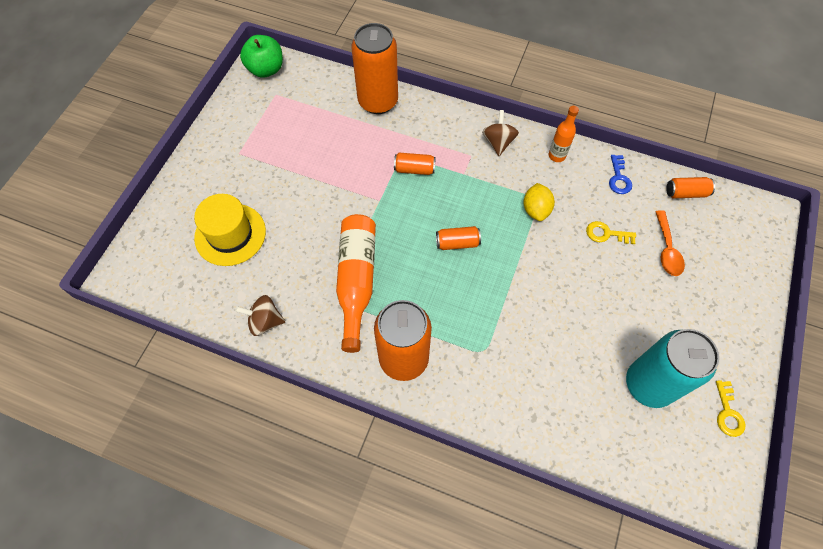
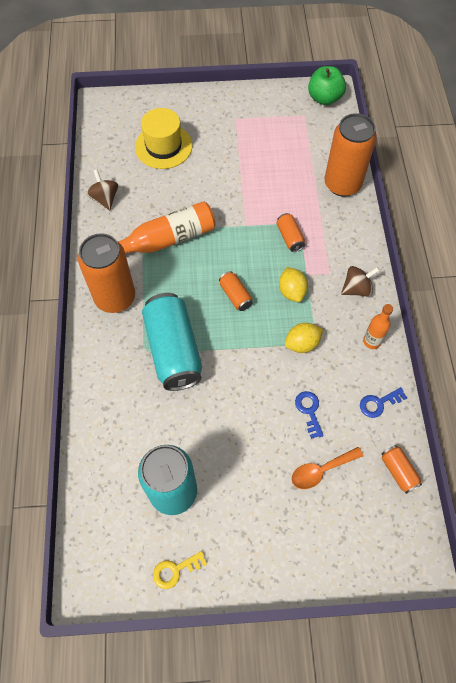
camera: 65 degrees right, 0 degrees up
yellow key [586,221,636,244] -> blue key [295,391,324,439]
none -> turquoise can [142,293,202,391]
none -> yellow lemon [279,267,308,302]

